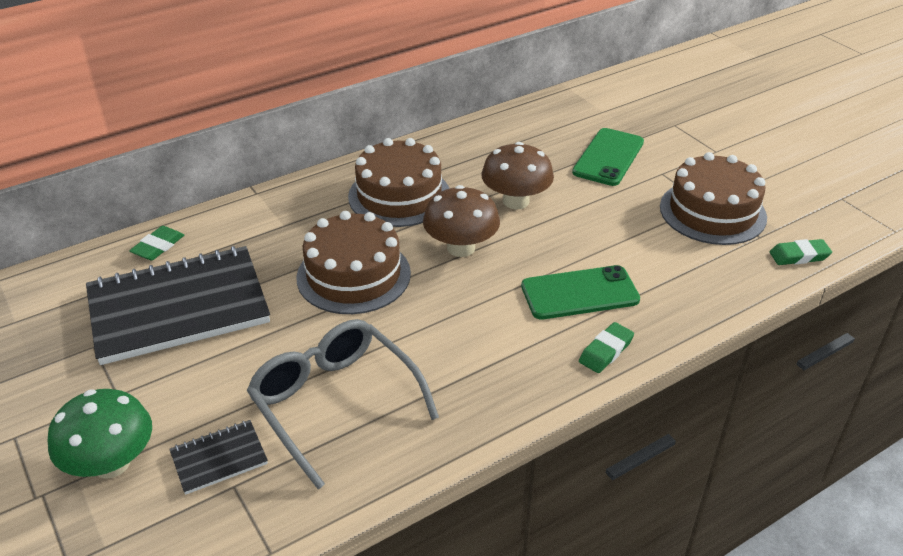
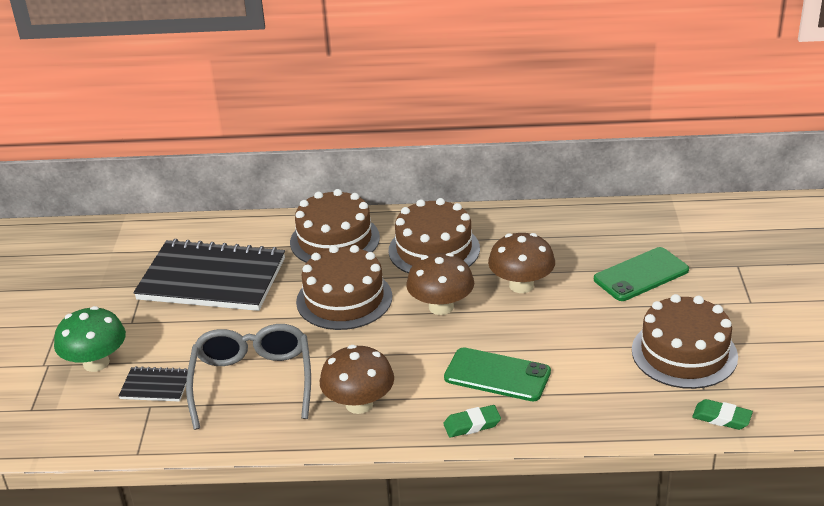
camera: 35 degrees right, 5 degrees down
green eraser [129,226,184,260] -> none
none -> brown cake [290,189,380,263]
none -> brown mushroom [320,345,394,414]

